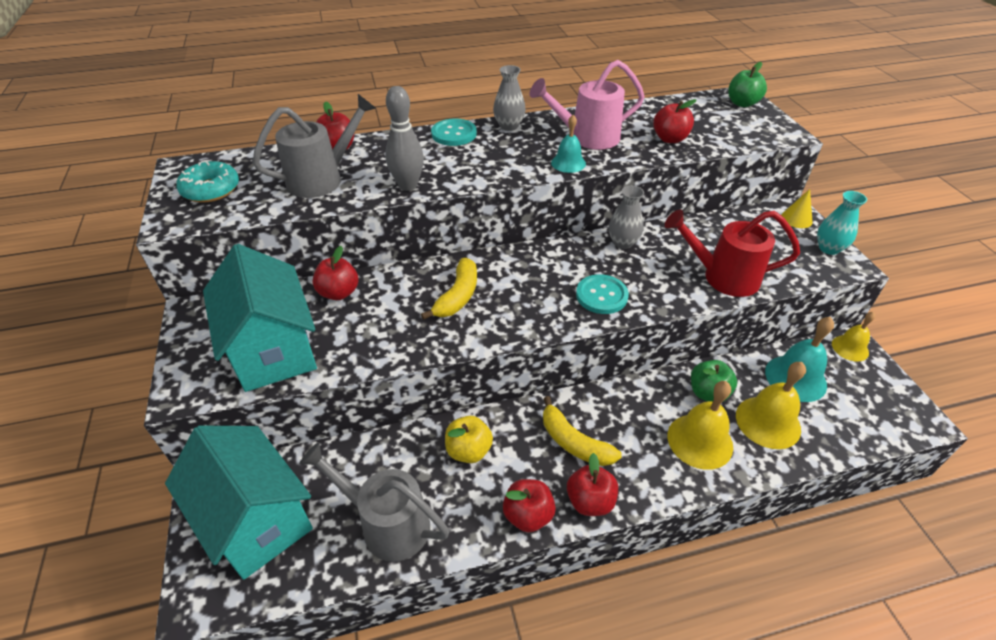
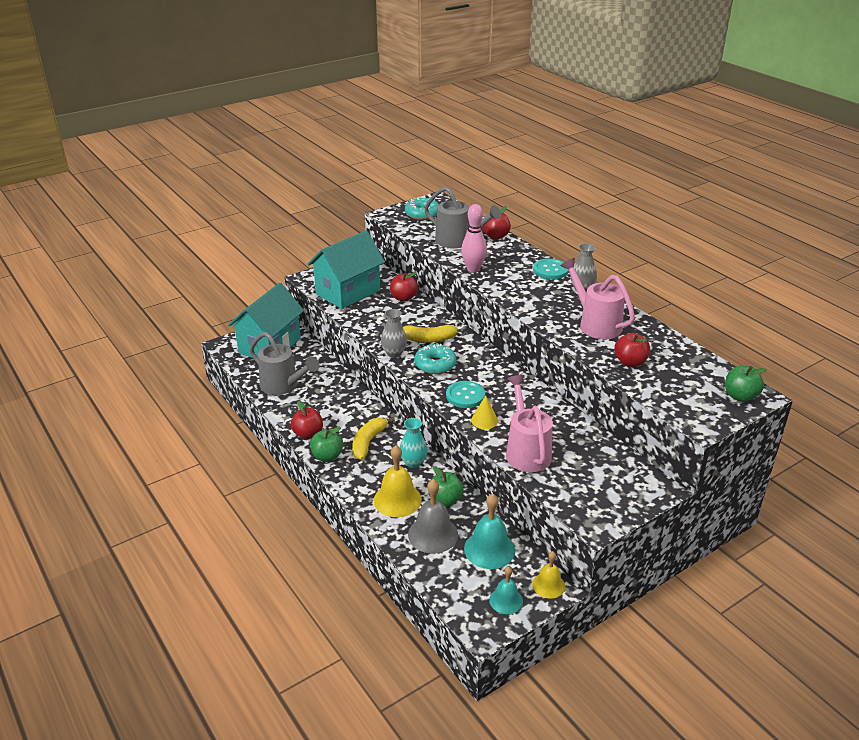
camera: 70 degrees right, 10 degrees down
grey watering can [299,442,449,562] -> grey watering can turned 120 degrees clockwise [250,332,319,395]
grey bowling pin [385,86,424,191] -> pink bowling pin [461,204,487,273]
yellow apple [445,416,493,463] -> none
turquoise bell [551,115,586,173] -> turquoise bell moved to [489,567,523,614]
red apple [567,453,618,516] -> green apple [310,426,343,462]
grey vase [609,185,644,249] -> grey vase moved to [381,309,407,358]
red watering can [665,210,800,297] -> pink watering can [506,375,553,472]
yellow bell [736,362,806,449] -> grey bell [408,479,458,554]
yellow cone [781,189,813,228] -> yellow cone moved to [471,395,498,429]
turquoise vase [817,191,867,255] -> turquoise vase moved to [400,418,428,468]
none -> turquoise donut [414,344,457,374]

